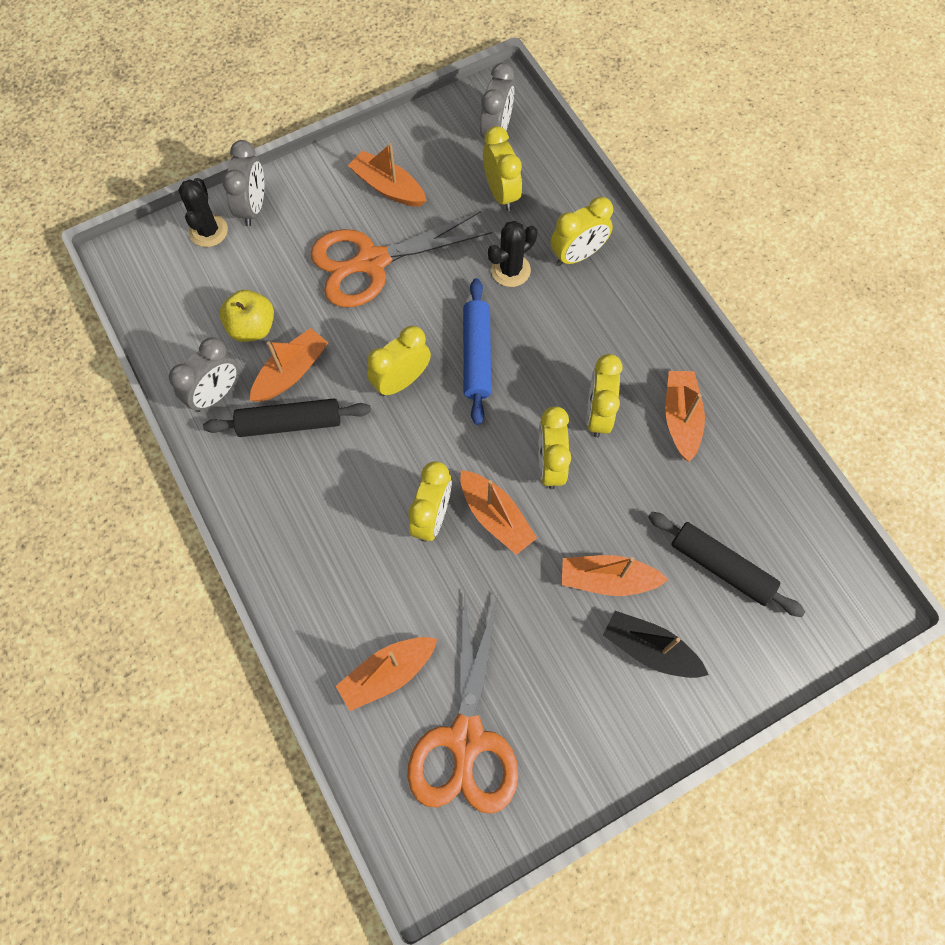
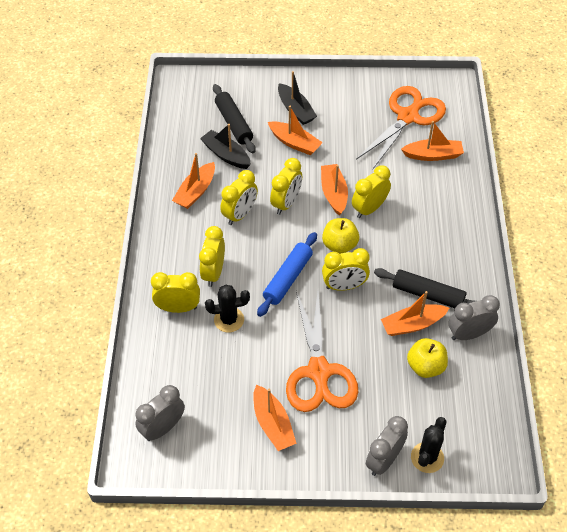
camera: 150 degrees left, 15 degrees down
orange scissors [310,211,492,307] -> orange scissors turned 75 degrees clockwise [286,291,358,412]
yellow clock [483,126,522,211] -> yellow clock moved to [199,226,225,287]
none -> black boat [200,124,251,169]
none -> yellow apple [322,218,359,254]

